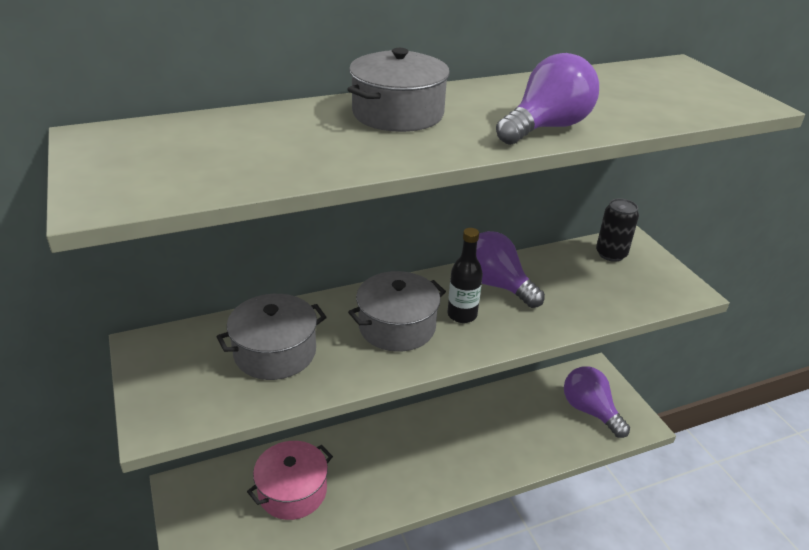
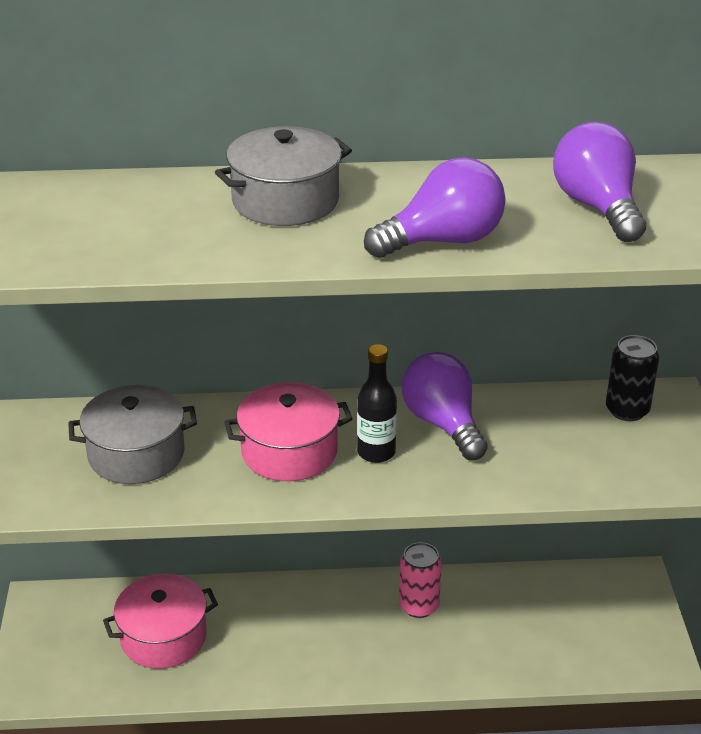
camera: 20 degrees right, 0 degrees up
grey pot [348,271,446,352] -> pink pot [224,382,353,481]
purple light bulb [564,366,630,438] -> purple light bulb moved to [553,122,646,242]
none -> pink can [399,542,442,618]

